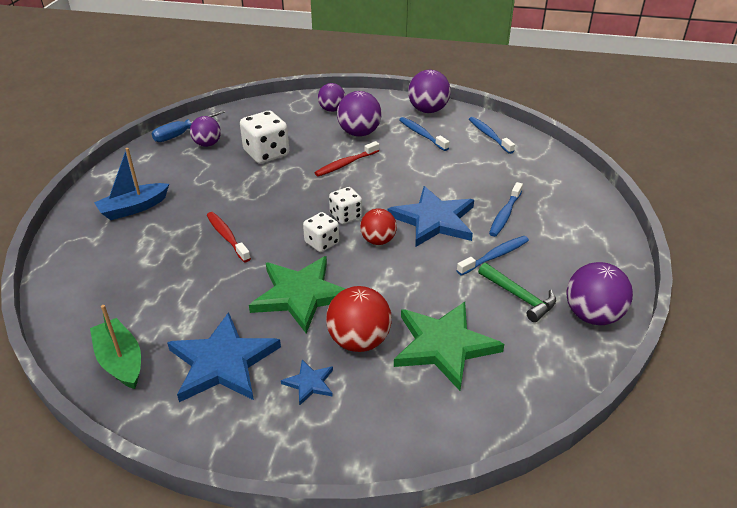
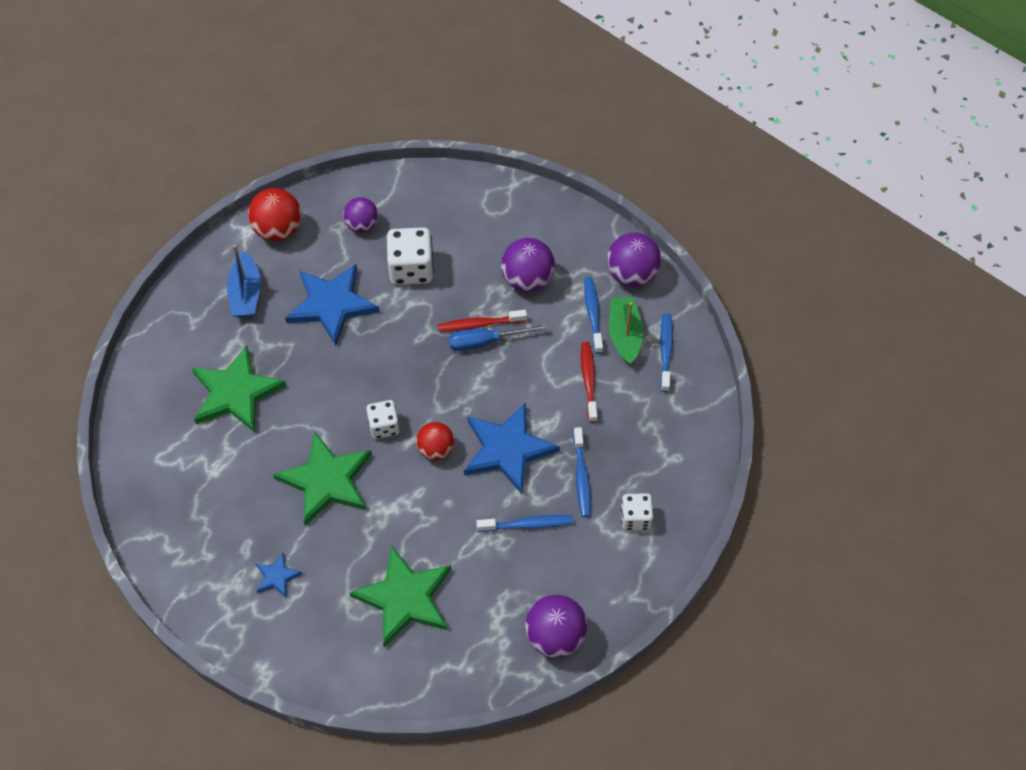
camera: 30 degrees right, 20 degrees up
green boat [90,305,141,389] -> green boat moved to [609,297,643,365]
blue boat [94,148,169,220] -> blue boat turned 90 degrees counterclockwise [227,245,261,317]
blue screwdriver [152,110,225,142] -> blue screwdriver moved to [449,324,548,351]
blue star [167,312,281,402] -> blue star moved to [285,264,380,346]
red toothbrush [207,212,251,262] -> red toothbrush moved to [581,342,598,423]
purple ball [318,83,346,112] -> none
red ball [326,286,392,352] -> red ball moved to [248,188,302,242]
white dice [329,187,362,224] -> white dice moved to [621,493,653,530]
green hammer [478,263,556,322] -> none
blue toothbrush [489,182,523,237] -> blue toothbrush turned 60 degrees counterclockwise [573,427,591,517]
none -> green star [192,346,286,433]

